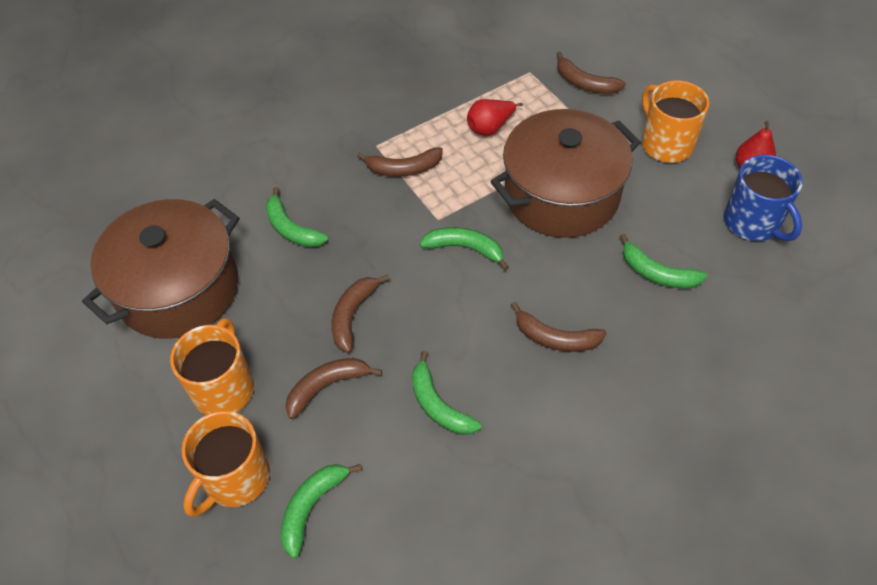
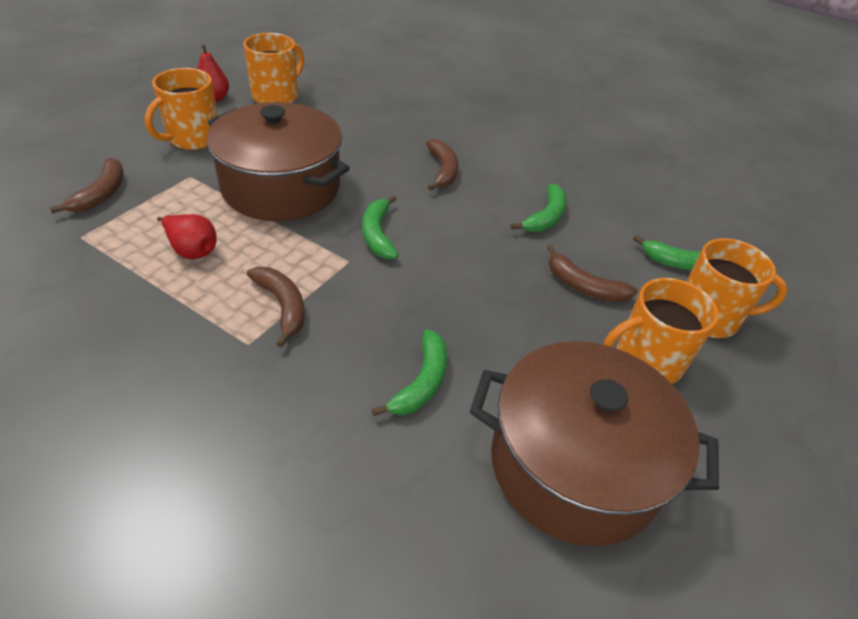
camera: 120 degrees left, 10 degrees down
brown banana [332,274,389,353] -> none
green banana [620,233,708,289] -> none
blue mug [724,155,803,241] -> orange mug [244,33,304,103]

